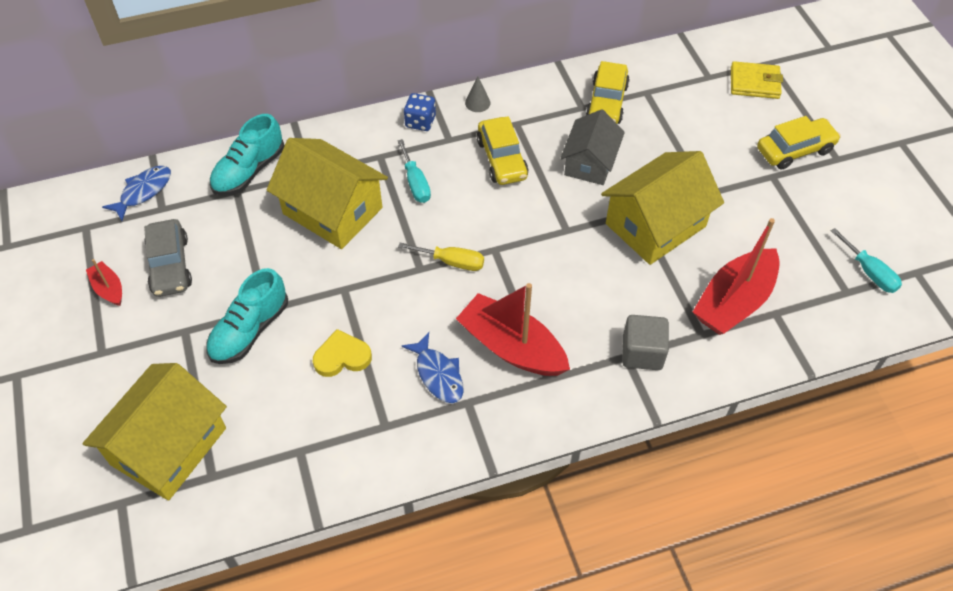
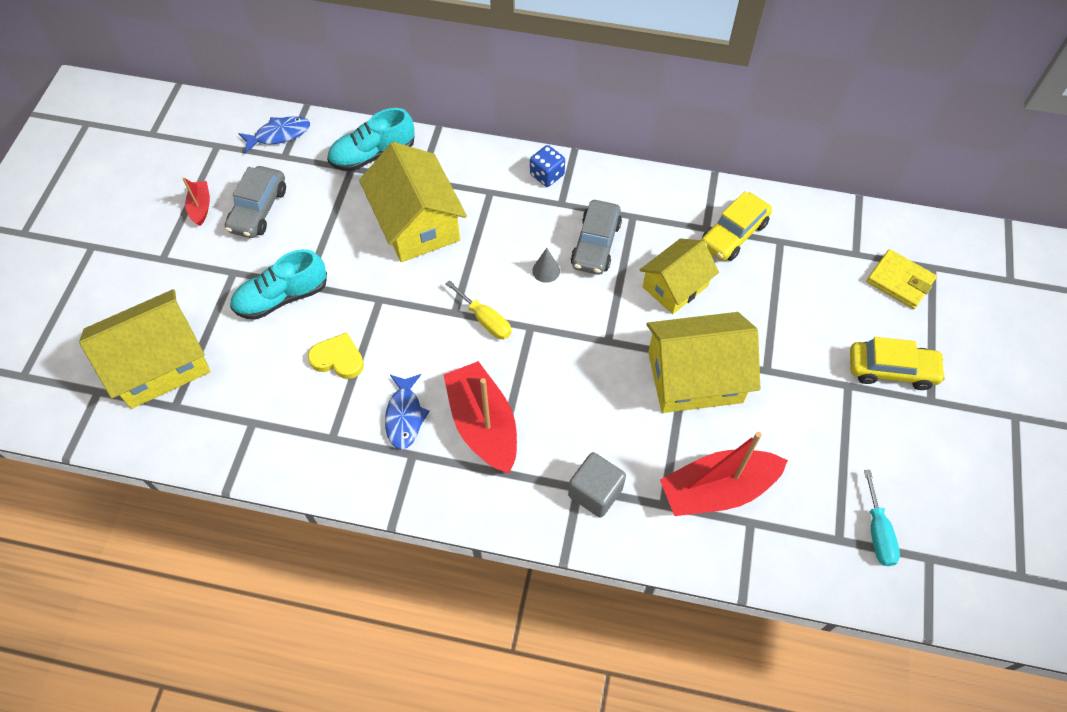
camera: 30 degrees right, 5 degrees up
turquoise screwdriver [397,139,431,203] -> none
grey cone [465,76,491,112] -> grey cone moved to [532,248,560,283]
yellow car [477,116,529,185] -> grey car [571,200,622,275]
grey house [560,109,625,185] -> yellow house [639,238,719,314]

